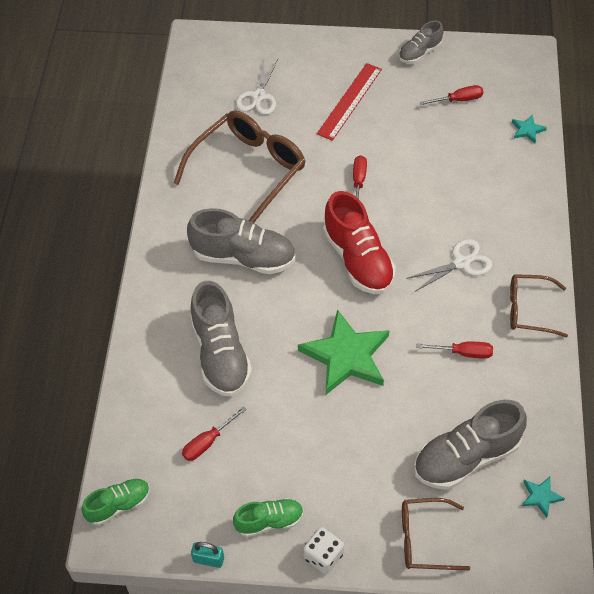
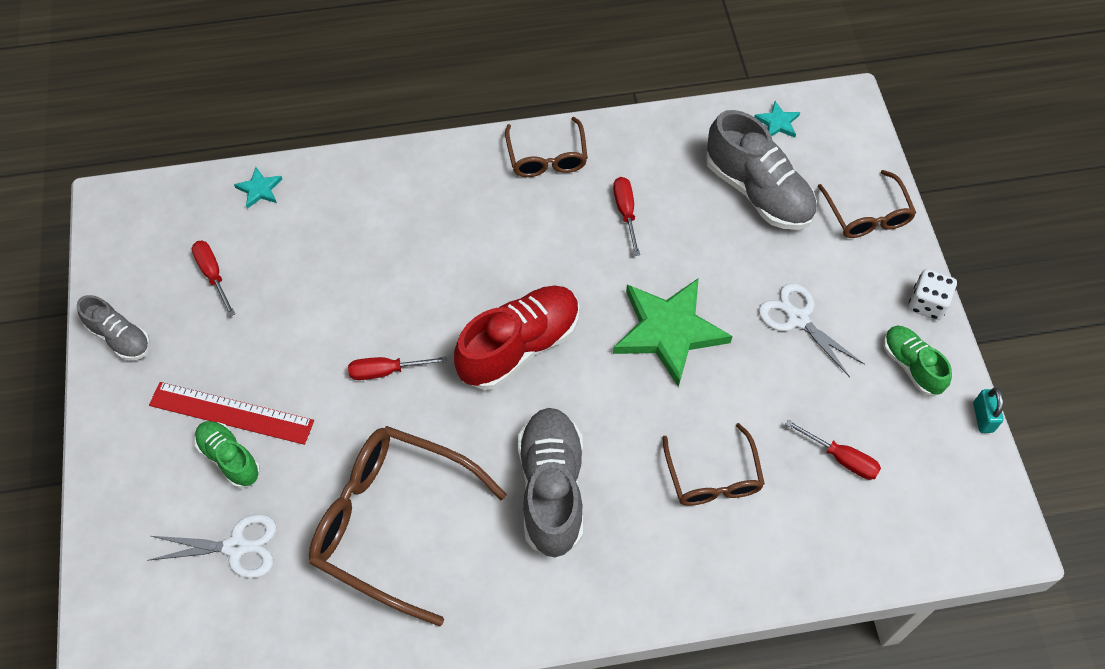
camera: 105 degrees left, 5 degrees up
green shoe [82,479,150,525] -> green shoe moved to [194,421,260,488]
grey shoe [190,281,252,397] -> brown glasses [662,423,765,506]
white scissors [406,239,492,291] -> white scissors moved to [759,283,865,377]

